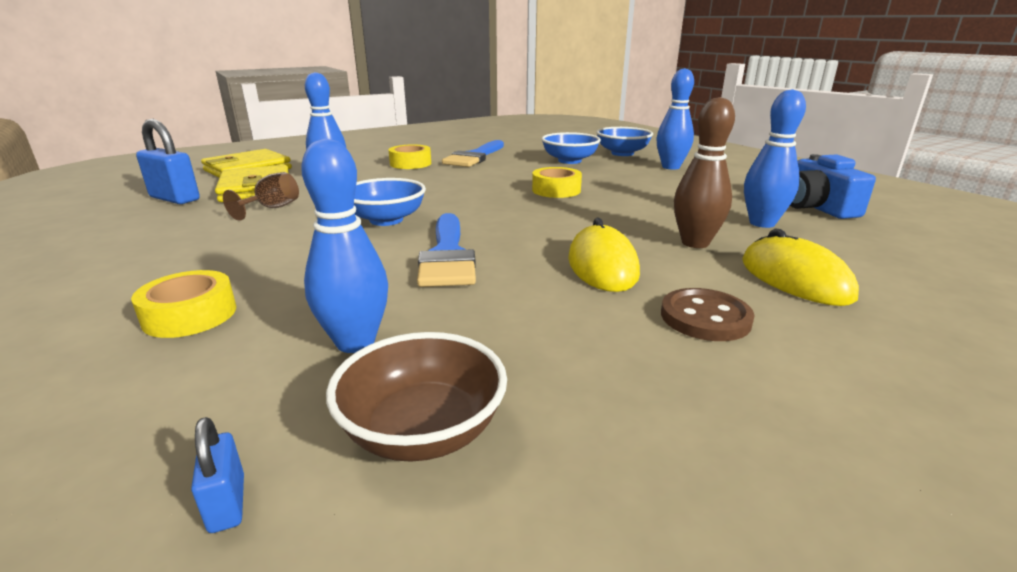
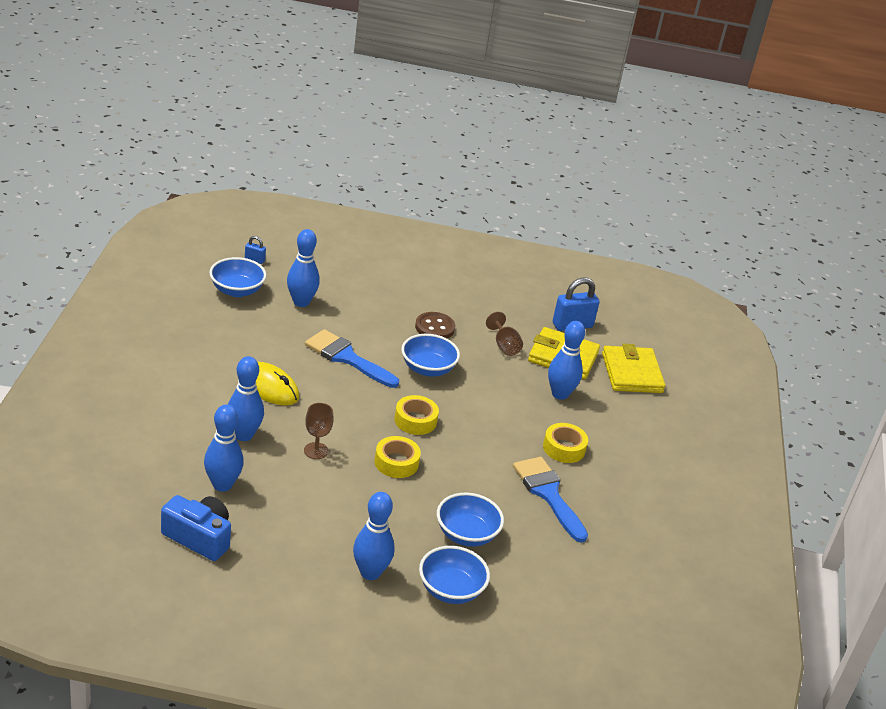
camera: 125 degrees right, 10 degrees up
yellow tape [131,270,236,338] -> yellow tape moved to [394,395,439,435]
brown bowl [326,332,507,462] -> blue bowl [209,257,267,297]
brown button [661,288,755,341] -> brown button moved to [415,312,456,338]
brown bowling pin [674,97,735,248] -> blue bowling pin [228,356,264,441]
yellow mouse [742,229,859,306] -> none
none -> brown goblet [304,403,334,459]

